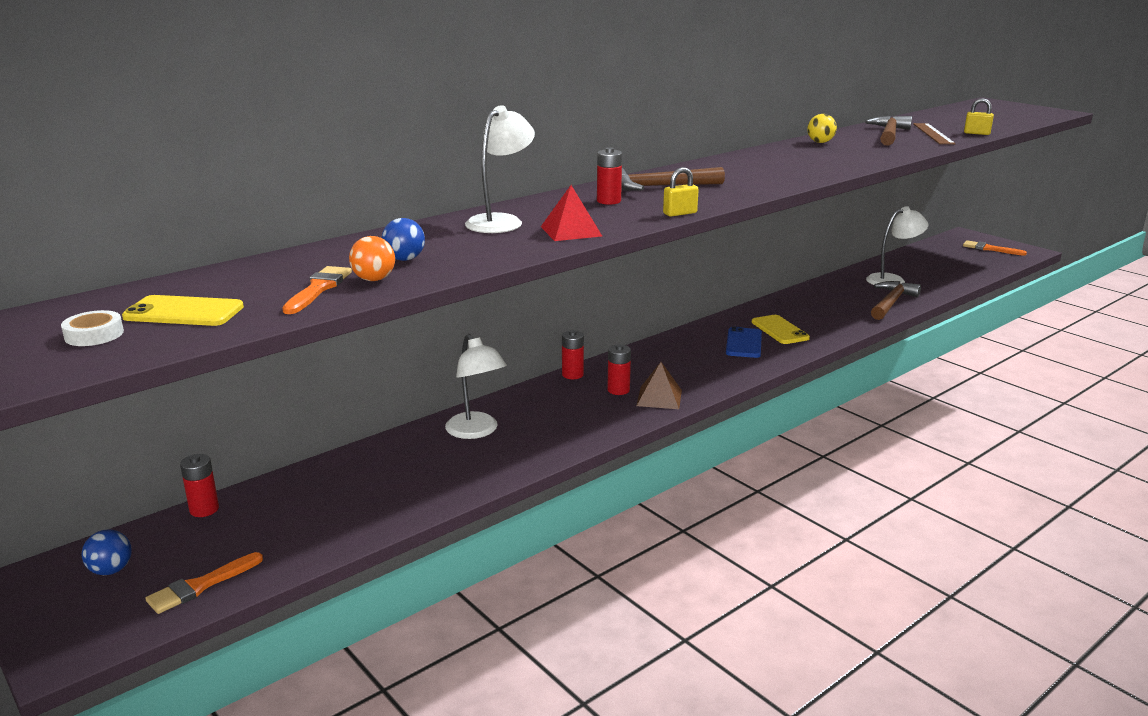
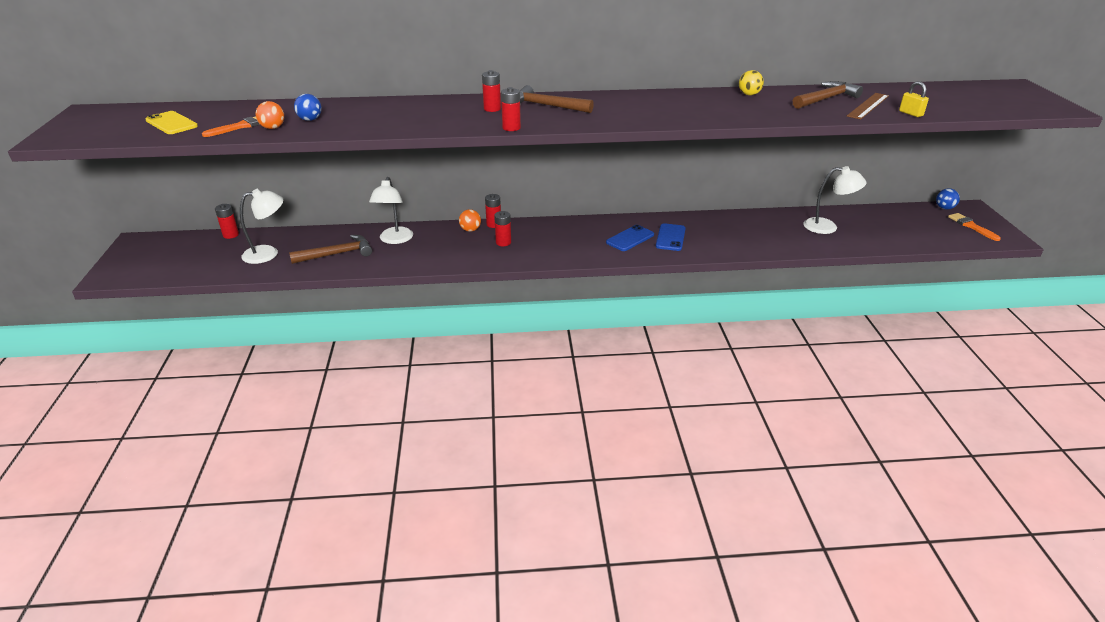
camera: 35 degrees right, 10 degrees up
white tape [61,310,124,346] -> none
blue ball [82,529,132,575] -> blue ball moved to [936,188,960,210]
orange brush [145,552,263,614] -> none
white lamp [465,105,535,233] -> white lamp moved to [240,189,283,264]
red pyramid [541,185,602,241] -> none
brown pyramid [636,362,682,409] -> none
yellow padlock [663,167,699,217] -> red battery [501,87,521,131]
yellow phone [752,315,810,344] -> blue phone [656,223,686,251]
brown hammer [871,281,921,320] -> brown hammer moved to [289,235,372,264]
none -> orange ball [459,209,481,232]

